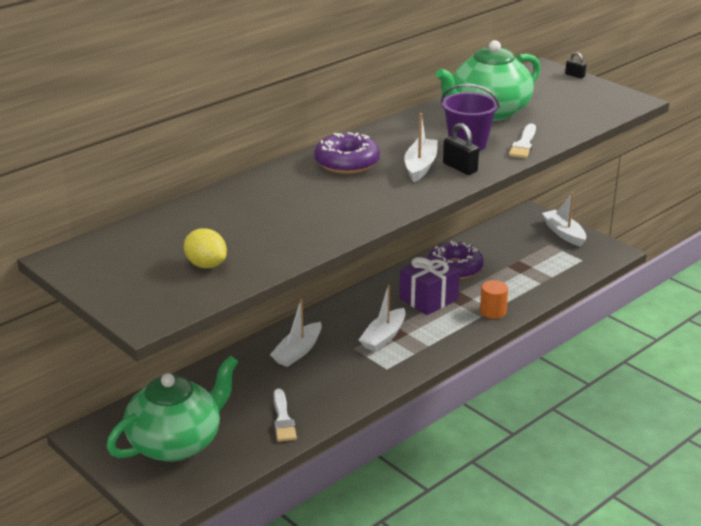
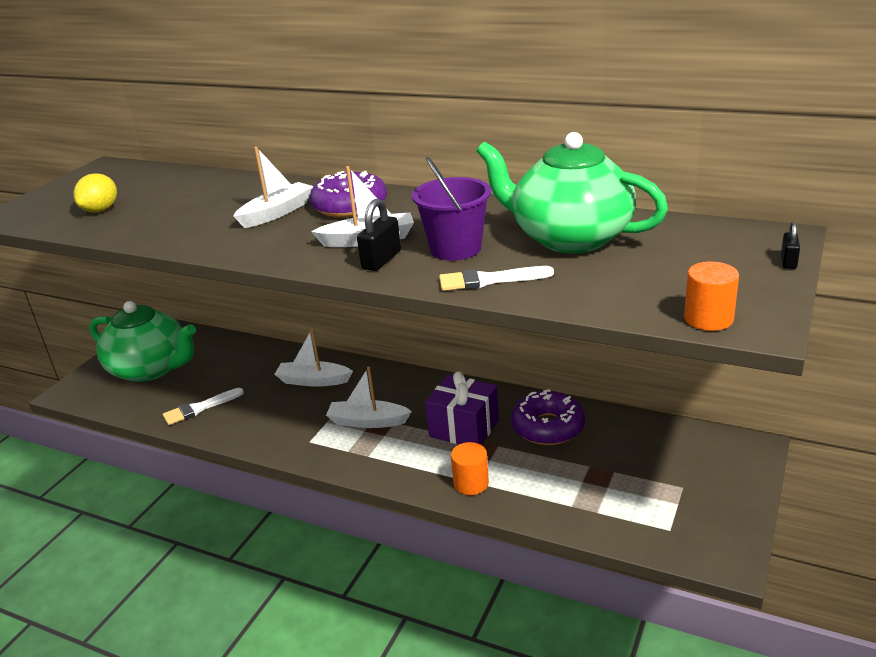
camera: 70 degrees right, 0 degrees up
white boat [542,192,586,247] -> white boat moved to [234,147,314,228]
none -> orange cylinder [684,262,739,331]

